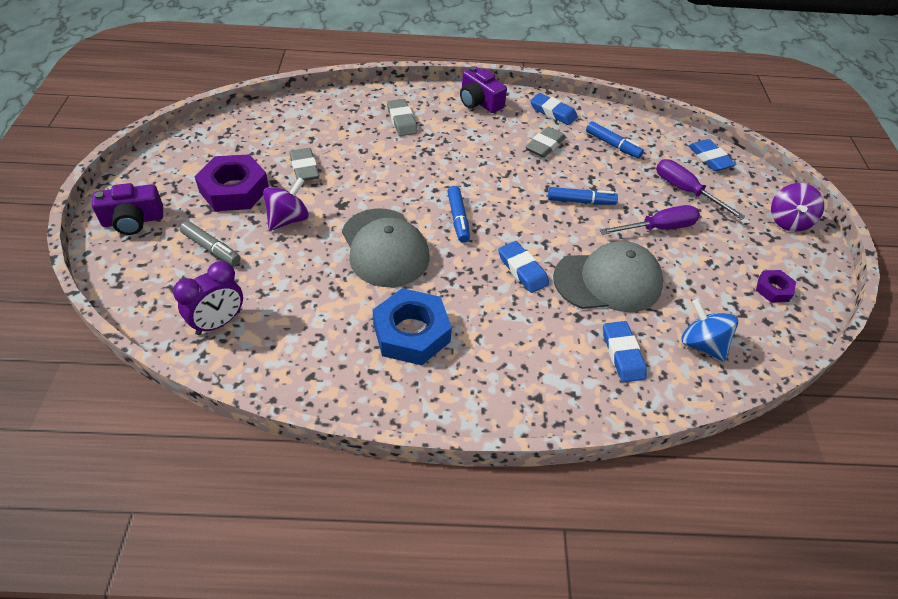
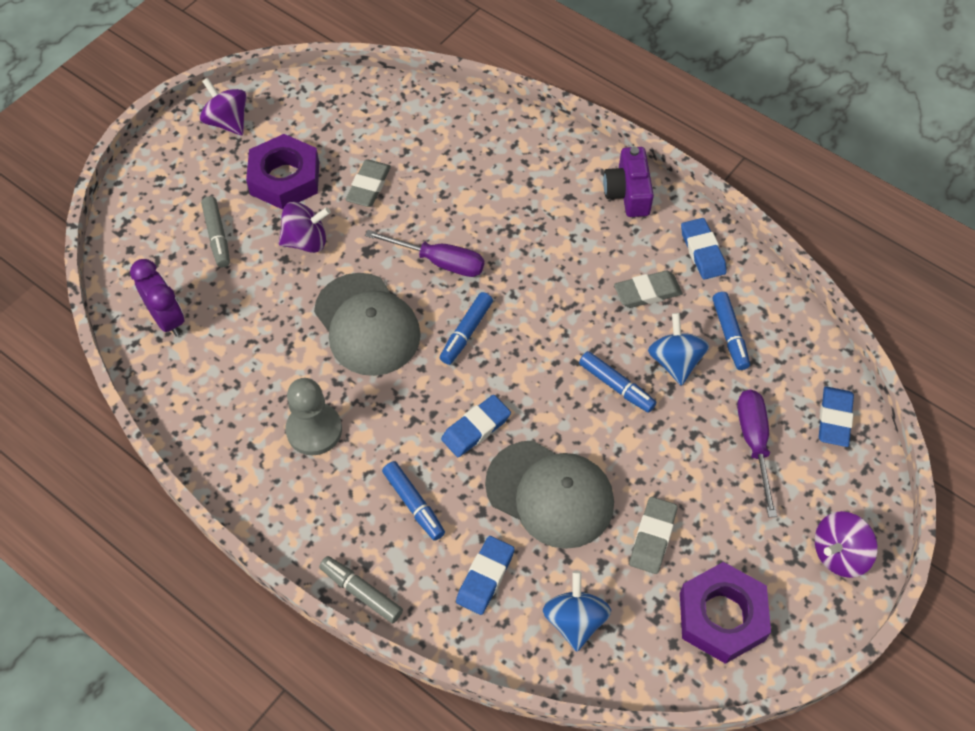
camera: 40 degrees right, 10 degrees up
purple camera [92,183,163,235] -> none
purple clock [173,261,243,335] -> purple clock turned 120 degrees counterclockwise [130,259,184,337]
grey cap [342,208,430,287] -> grey cap turned 45 degrees counterclockwise [314,273,421,376]
blue nut [373,288,452,365] -> grey pawn [285,378,342,455]
grey eraser [387,99,418,136] -> grey eraser moved to [629,497,678,574]
blue eraser [498,241,549,293] -> blue eraser turned 45 degrees clockwise [441,395,511,457]
purple screwdriver [600,205,700,235] -> purple screwdriver moved to [365,230,484,277]
purple nut [756,270,796,303] -> purple nut [680,562,771,664], size x1.96
none -> purple spinning top [200,78,247,136]
none -> grey marker [319,556,403,623]
none -> blue marker [382,461,445,541]
none -> blue spinning top [648,313,709,386]

